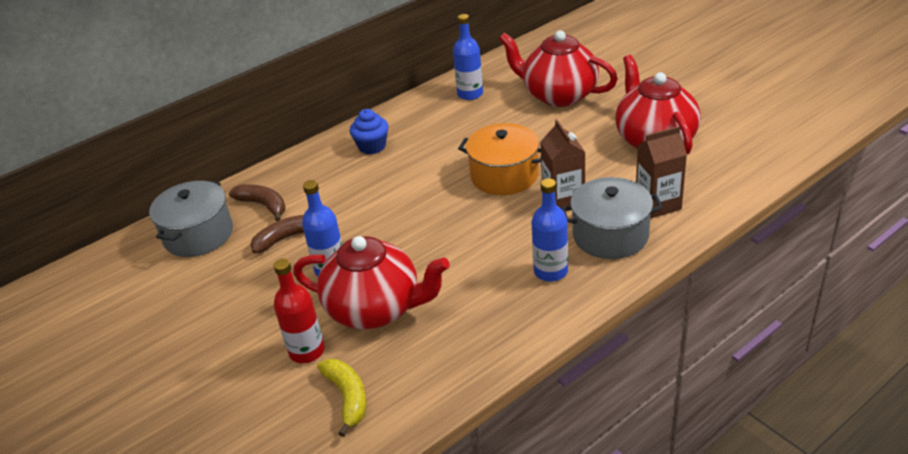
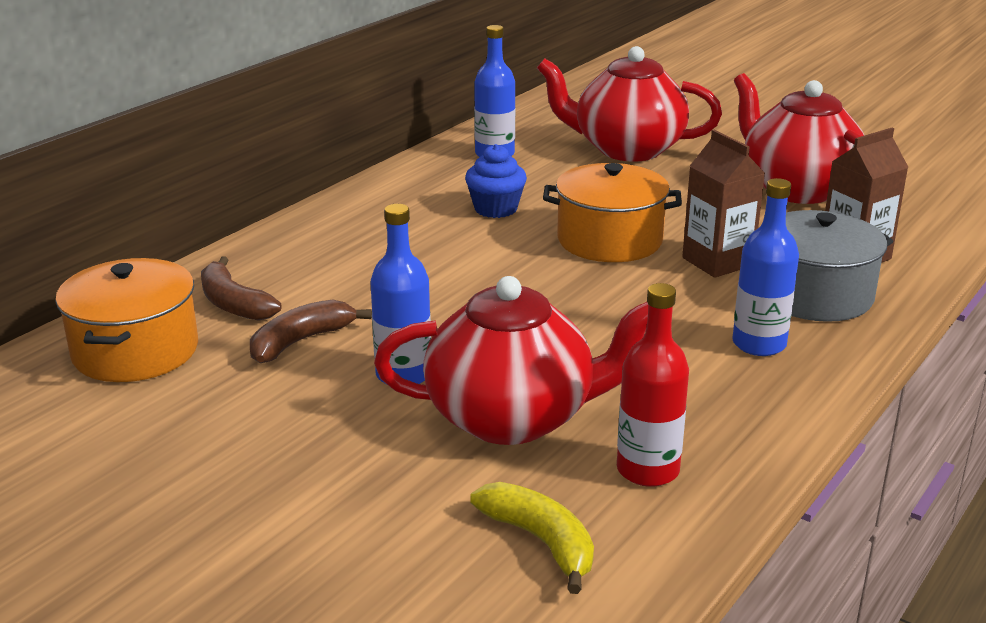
camera: 20 degrees left, 10 degrees down
grey pot [149,180,233,257] -> orange pot [56,258,198,382]
brown banana [229,184,286,221] -> brown banana turned 150 degrees counterclockwise [201,256,281,321]
red bottle [274,259,325,363] -> red bottle moved to [617,283,689,487]
blue cupcake [350,109,389,154] -> blue cupcake moved to [465,144,527,218]

